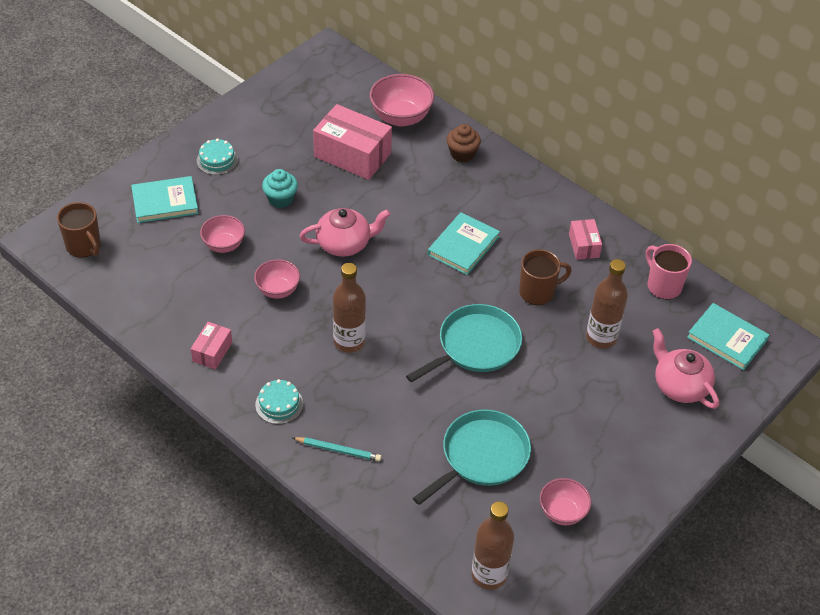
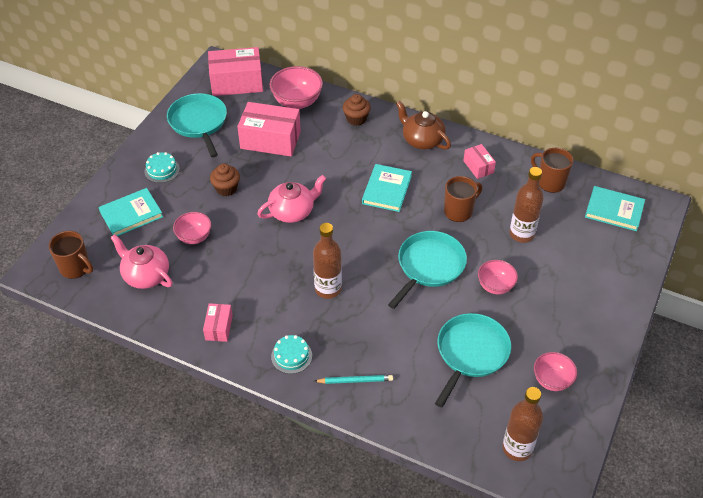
camera: 15 degrees left, 0 degrees up
pink bowl [254,259,300,299] -> pink bowl moved to [478,260,518,294]
turquoise cupcake [262,169,298,208] -> brown cupcake [210,164,240,196]
pink mug [646,244,692,300] -> brown mug [531,148,573,193]
pink teapot [652,328,719,409] -> pink teapot moved to [111,234,173,289]
none -> turquoise pan [167,93,227,157]
none -> pink box [208,47,263,96]
none -> brown teapot [396,101,451,150]

